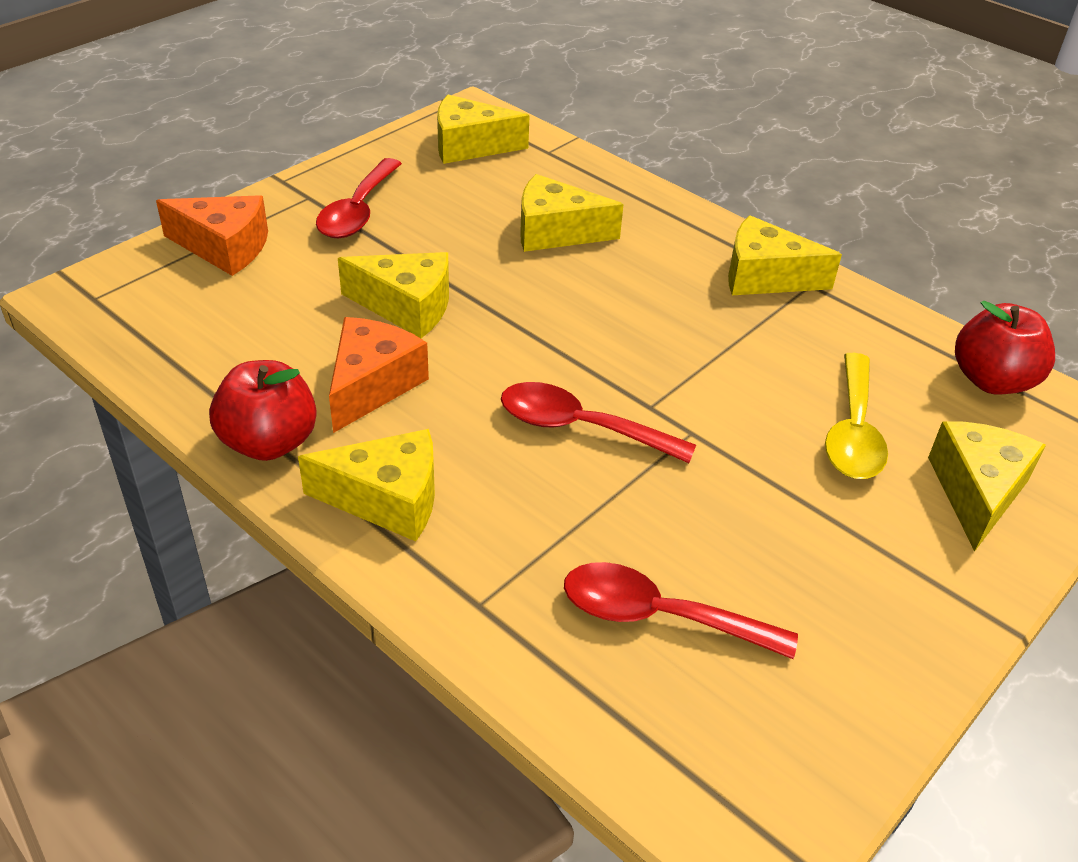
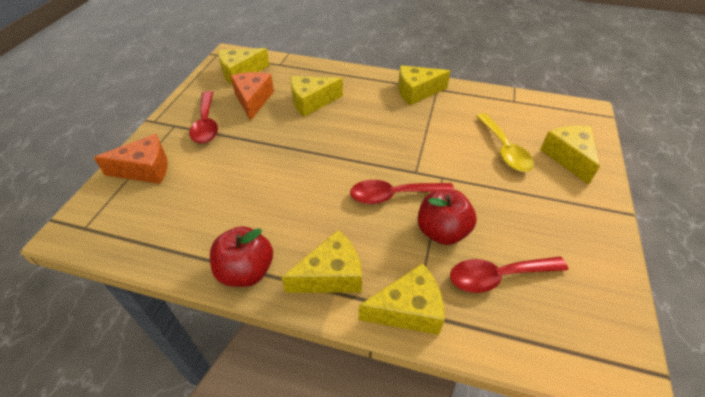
camera: 25 degrees left, 5 degrees up
orange cheese [329,317,429,433] -> orange cheese moved to [231,72,274,121]
yellow cheese [338,252,449,338] -> yellow cheese moved to [359,263,445,335]
red apple [955,301,1055,395] -> red apple moved to [418,189,477,245]

